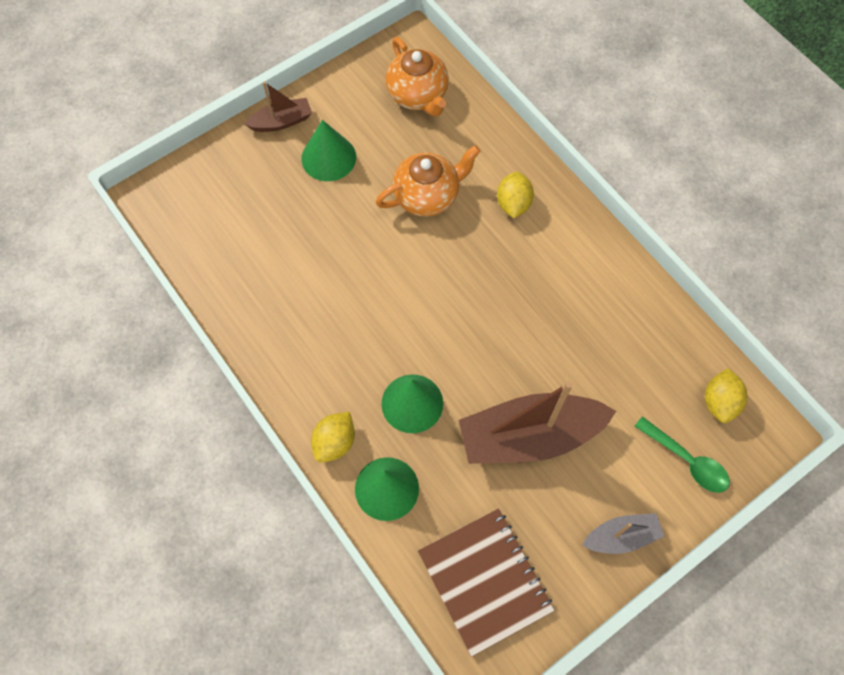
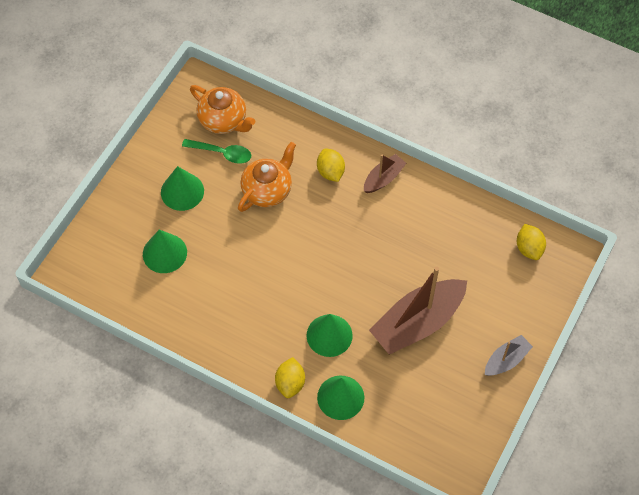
camera: 25 degrees left, 5 degrees down
brown boat [244,81,312,132] -> brown boat moved to [364,154,407,193]
brown notebook [418,508,555,657] -> none
green spoon [635,416,730,493] -> green spoon moved to [182,139,251,164]
none -> green cone [143,230,187,273]

